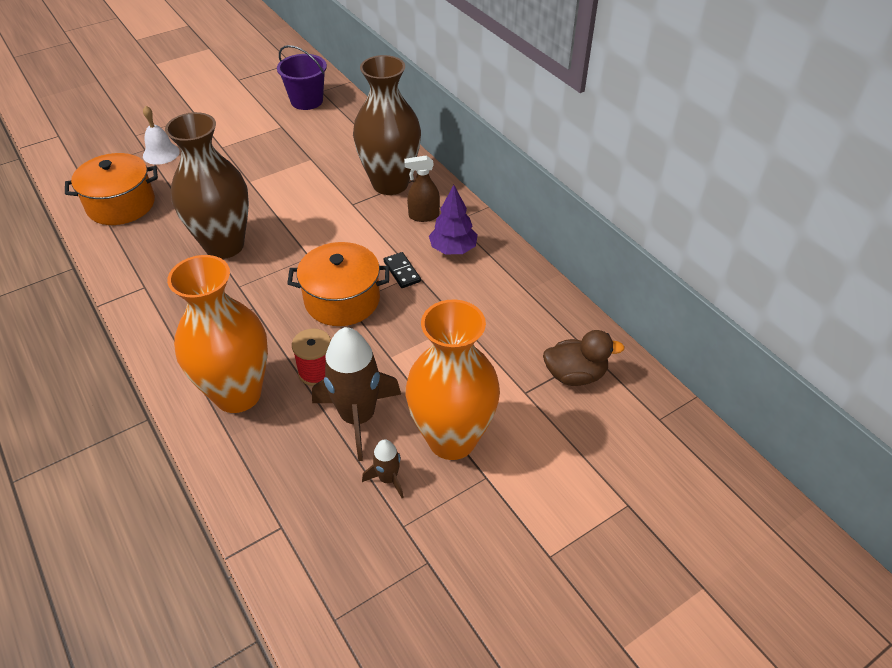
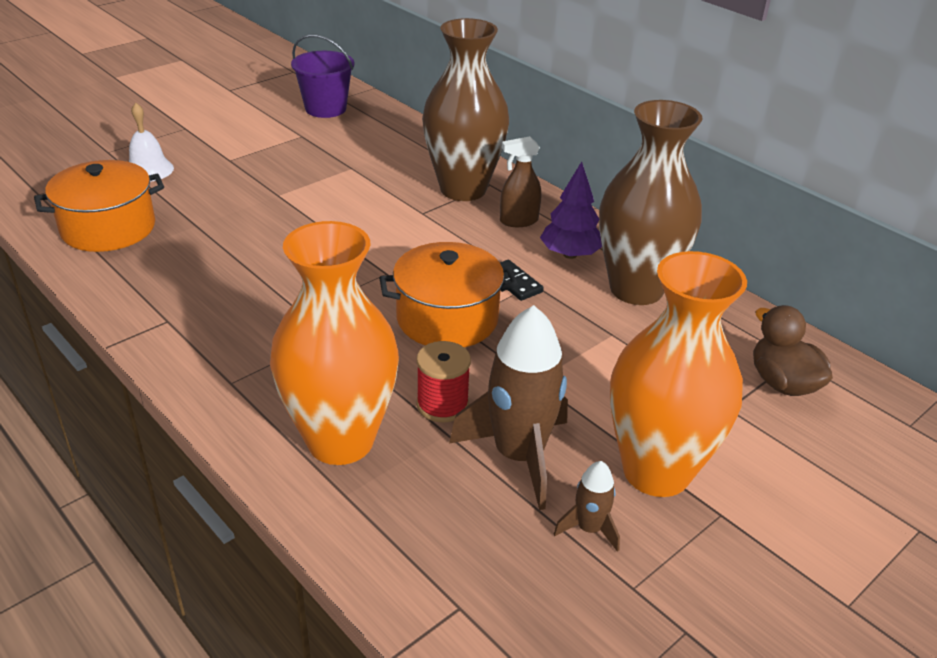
camera: 10 degrees left, 10 degrees down
brown vase [165,112,249,259] -> brown vase moved to [599,100,703,305]
brown duck [543,330,625,386] -> brown duck turned 105 degrees counterclockwise [753,305,833,396]

